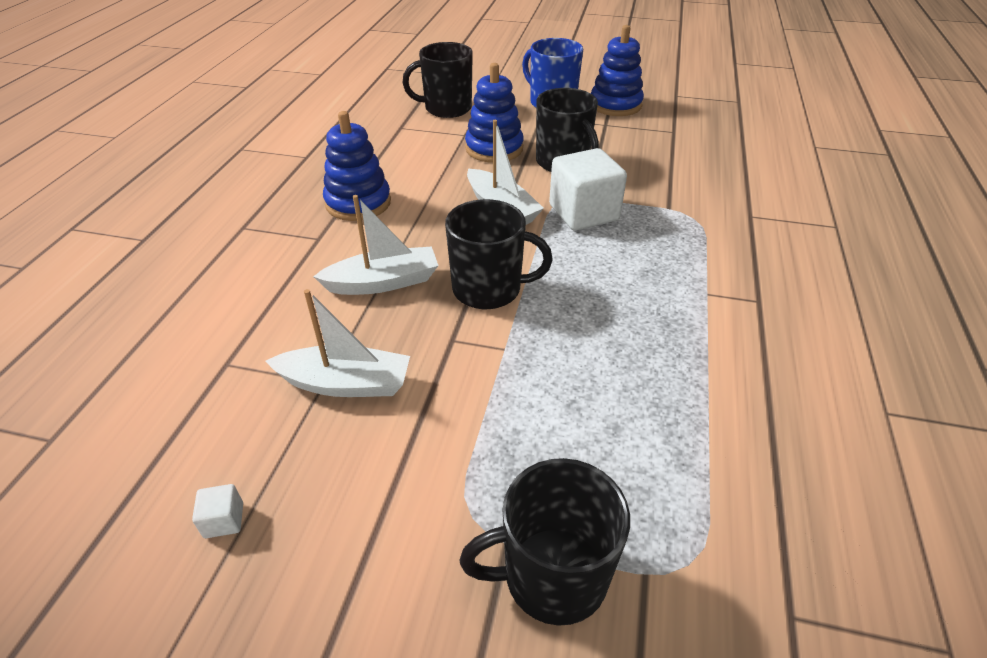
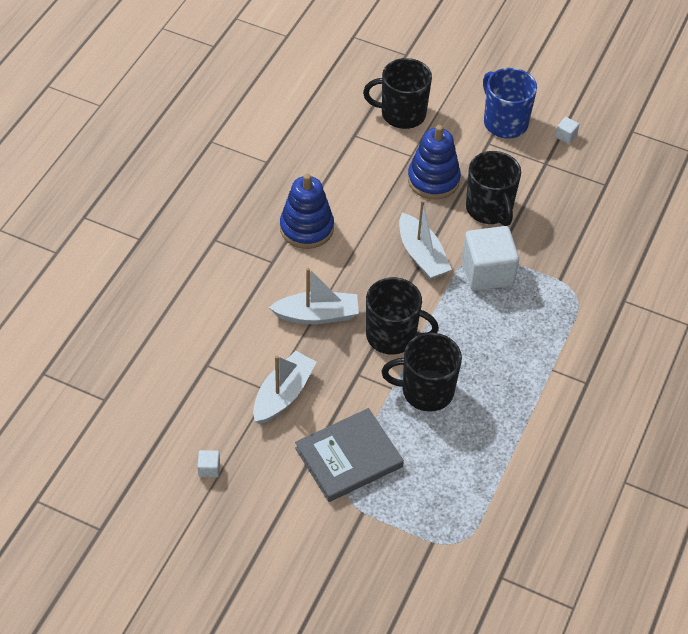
camera: 10 degrees right, 10 degrees up
white boat [266,289,410,397] -> white boat turned 75 degrees counterclockwise [253,351,316,424]
black mug [460,458,630,626] -> black mug moved to [382,333,462,412]
blue stacking toy [591,25,644,116] -> white cube [555,117,579,144]
none -> grey book [295,408,404,502]

